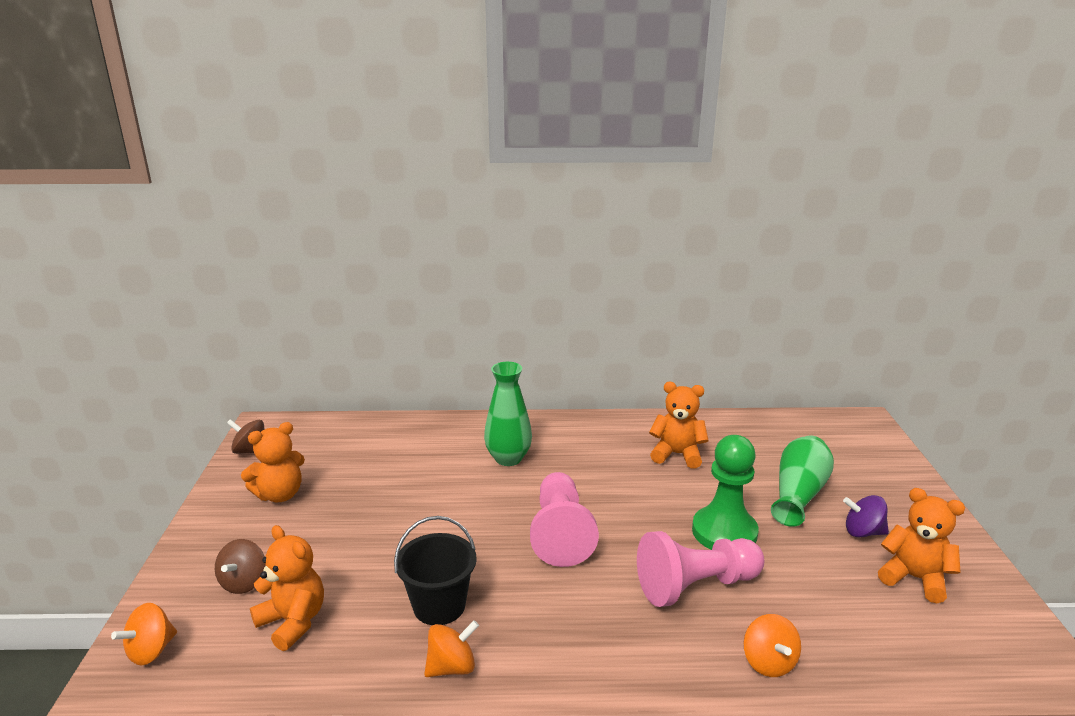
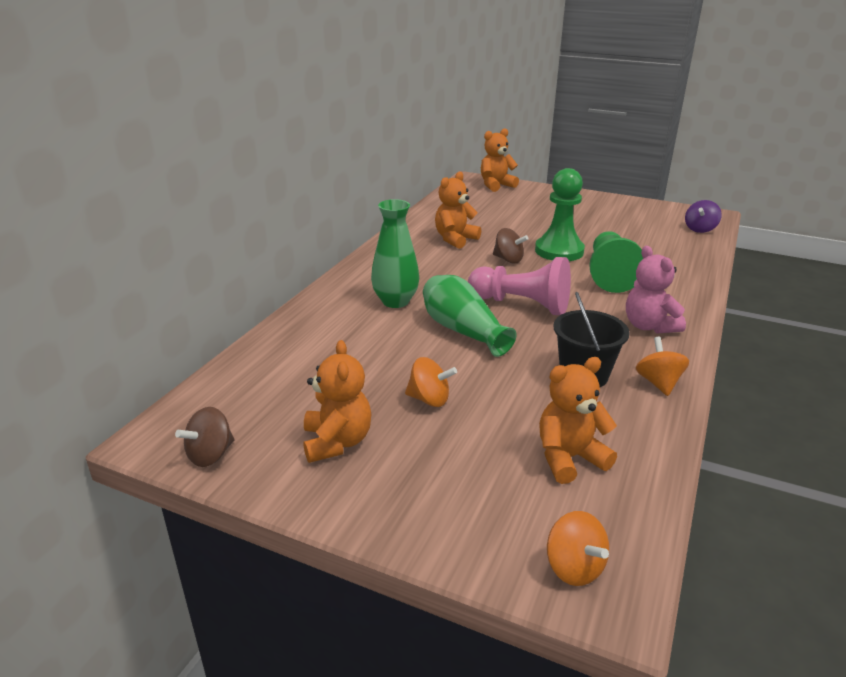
camera: 65 degrees left, 5 degrees up
brown spinning top [215,539,266,594] -> brown spinning top moved to [493,228,529,263]
pink pawn [637,531,764,607] -> green pawn [589,231,644,293]
orange spinning top [744,614,801,677] -> orange spinning top moved to [405,357,457,407]
green vase [771,435,834,527] -> green vase moved to [423,275,517,357]
purple spinning top [843,495,889,538] -> purple spinning top moved to [685,200,722,233]
orange teddy bear [878,488,965,603] -> orange teddy bear moved to [481,128,519,192]
none -> pink teddy bear [626,246,686,334]

